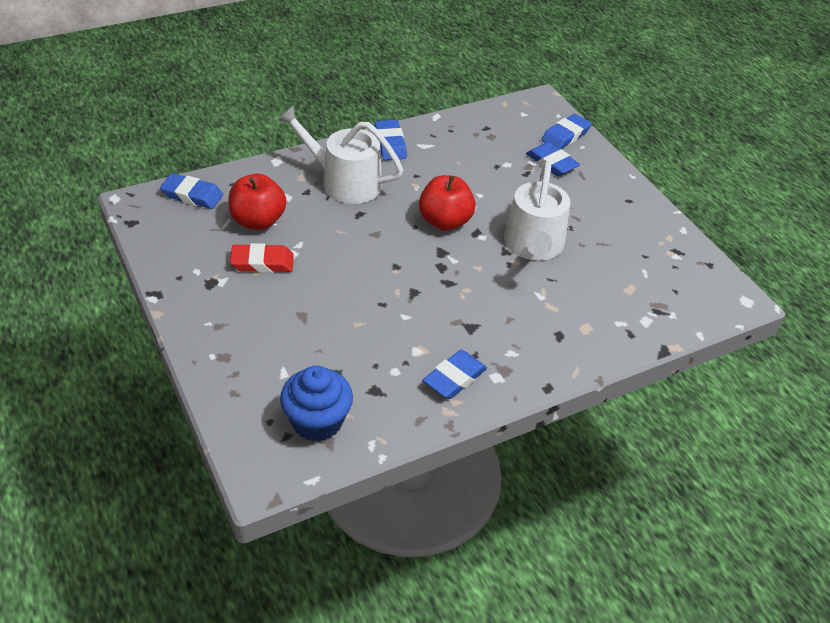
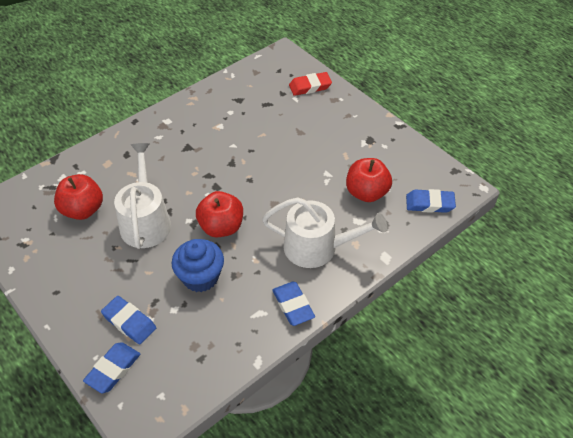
camera: 170 degrees right, 5 degrees up
red eraser [230,243,294,273] -> red eraser moved to [289,72,332,96]
blue cupcake [280,366,353,442] -> blue cupcake moved to [171,239,224,292]
blue eraser [423,350,487,399] -> none
none -> red apple [54,174,103,220]

